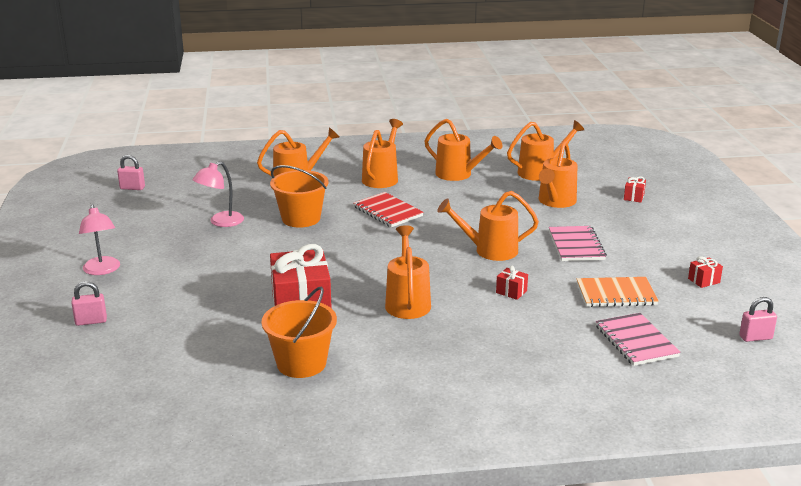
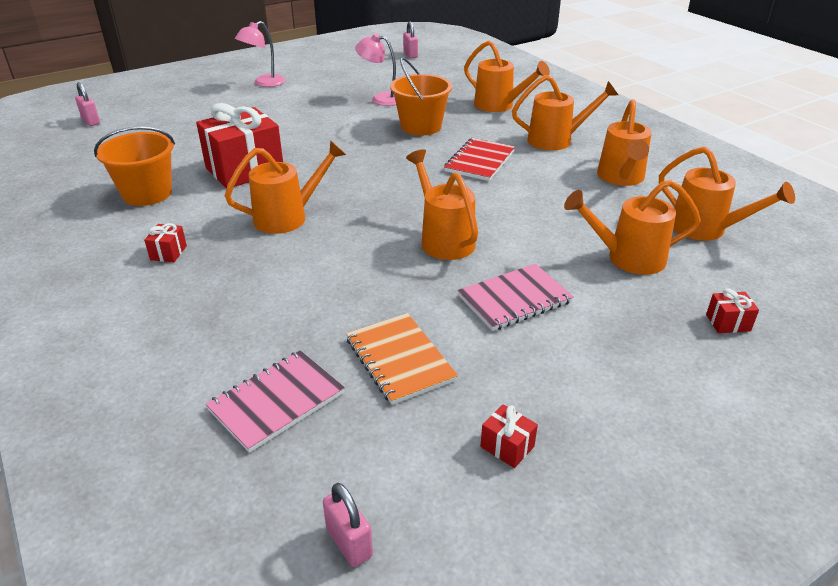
camera: 65 degrees right, 10 degrees up
pink padlock [71,281,107,326] -> pink padlock moved to [75,82,100,126]
red gift [496,266,528,300] -> red gift moved to [144,223,187,262]

